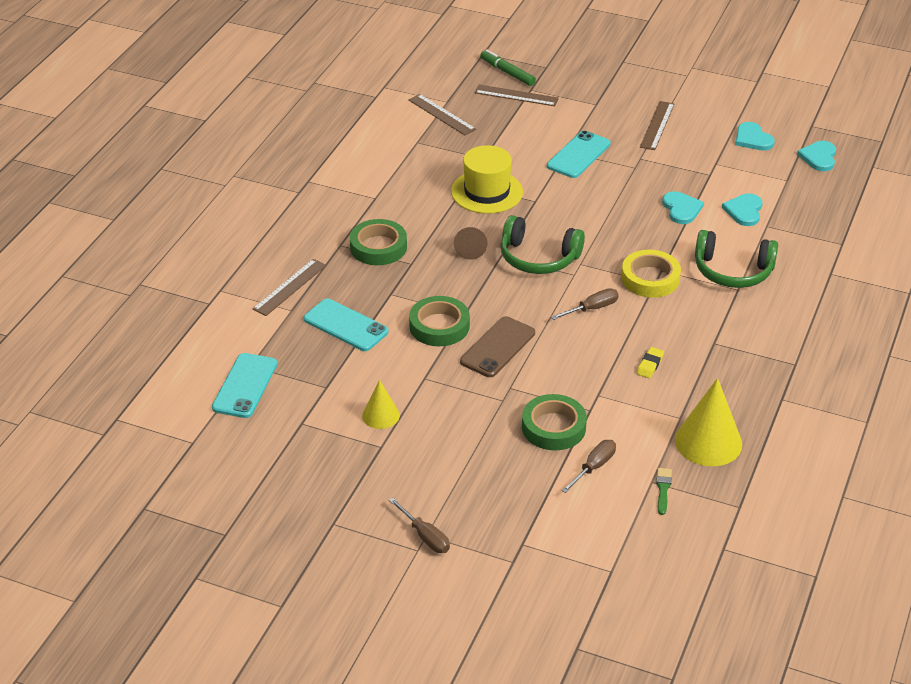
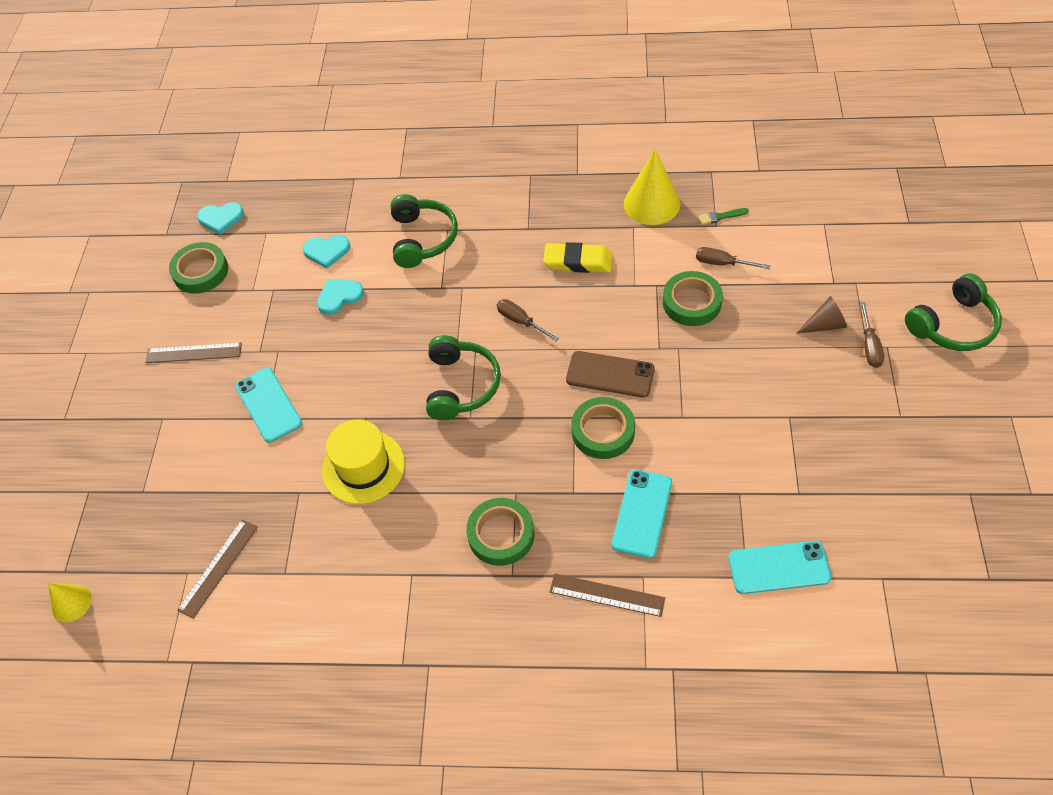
camera: 105 degrees left, 15 degrees up
yellow cone [362,380,400,429] -> yellow cone moved to [48,583,92,622]
brown screwdriver [389,498,450,553] -> brown screwdriver turned 150 degrees clockwise [860,302,884,368]
brown cone [454,227,488,260] -> brown cone moved to [796,296,847,334]
brown ruler [475,85,559,106] -> none
green marker [480,50,536,86] -> none
turquoise phone [547,131,611,178] -> turquoise phone turned 45 degrees clockwise [235,368,302,443]
yellow tape [621,250,681,298] -> none
yellow eraser [637,347,664,378] -> yellow eraser [543,242,613,273], size x1.94
turquoise heart [735,122,775,151] -> green tape [169,242,228,294]
none -> green headphones [905,273,1002,351]

